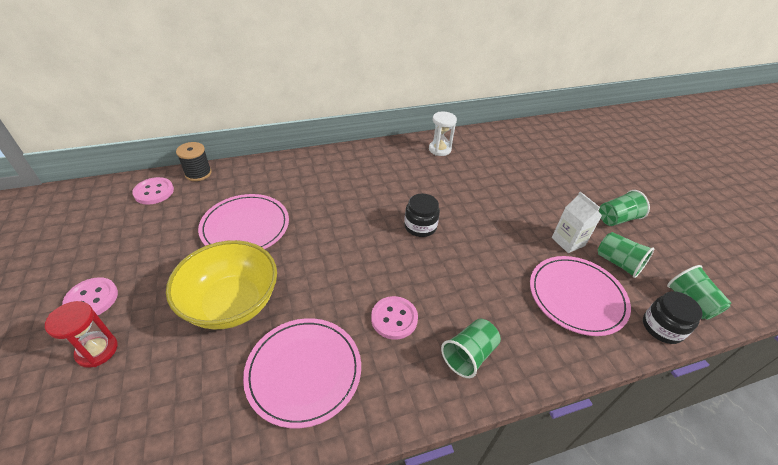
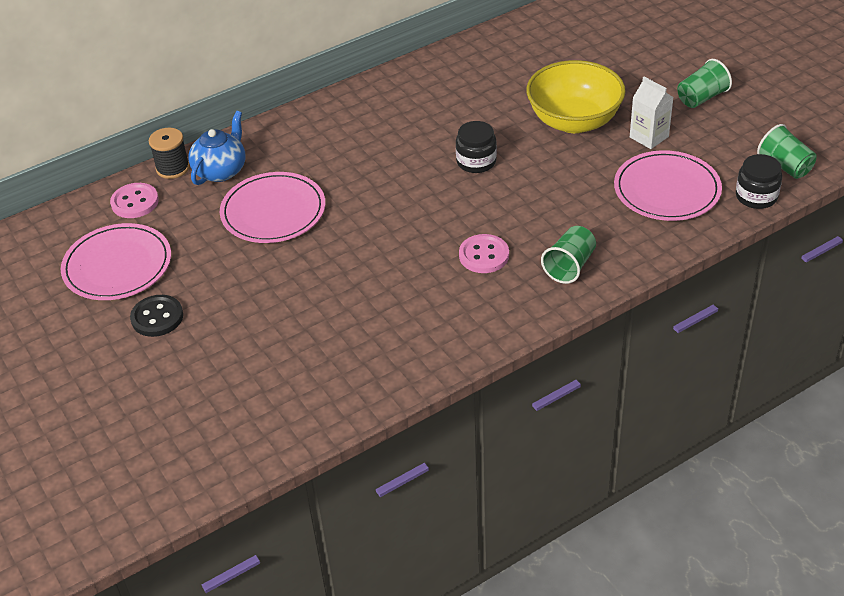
camera: 10 degrees left, 0 degrees up
red hourglass [45,301,118,368] -> none
pink button [62,277,118,315] -> black button [130,295,183,337]
yellow bowl [166,240,277,329] -> yellow bowl moved to [526,60,626,133]
pink plate [243,318,361,428] -> pink plate moved to [61,223,171,300]
white hourglass [429,111,457,156] -> none
green cup [597,232,654,278] -> none
none -> blue teapot [188,111,245,185]

